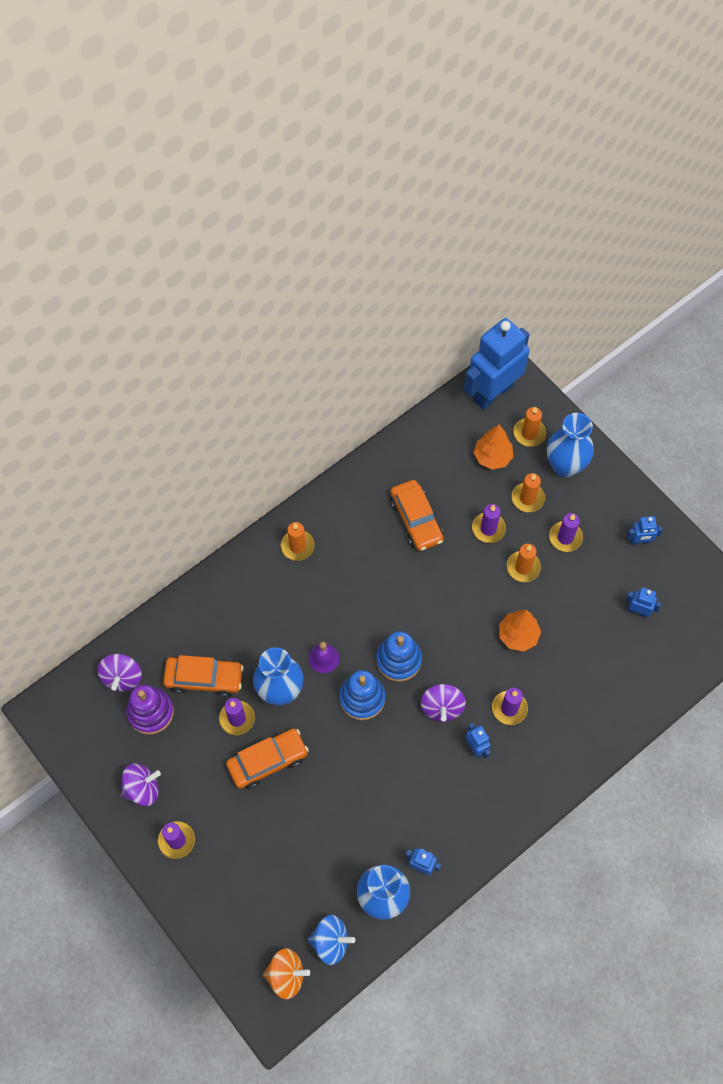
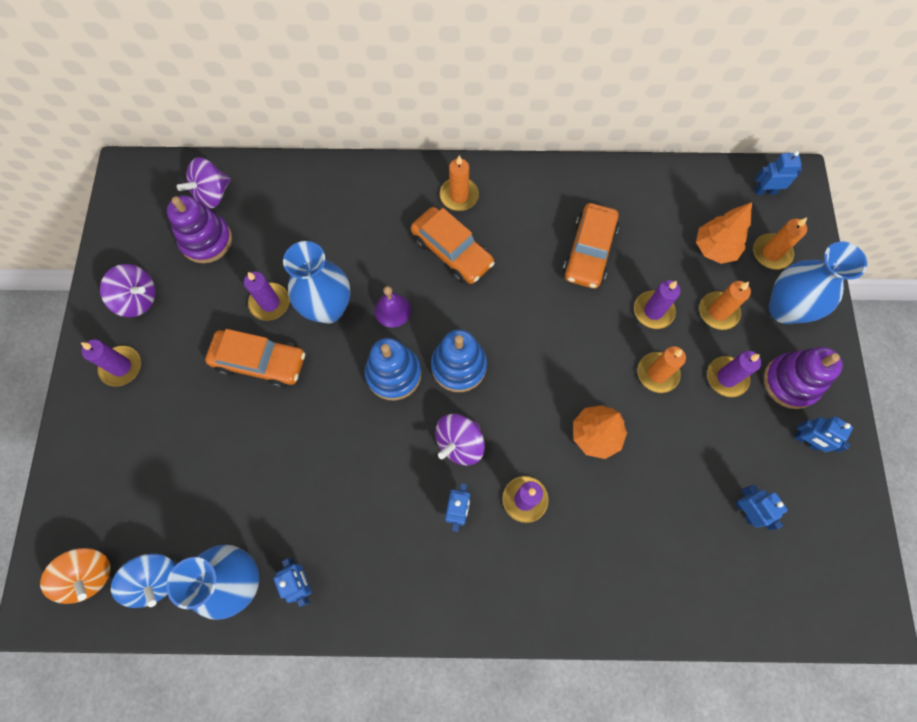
camera: 40 degrees right, 5 degrees up
orange car [163,655,244,697] -> orange car moved to [411,207,495,284]
blue robot [464,318,530,410] -> blue robot [755,151,802,195], size x0.41
none -> purple stacking toy [764,347,843,409]

